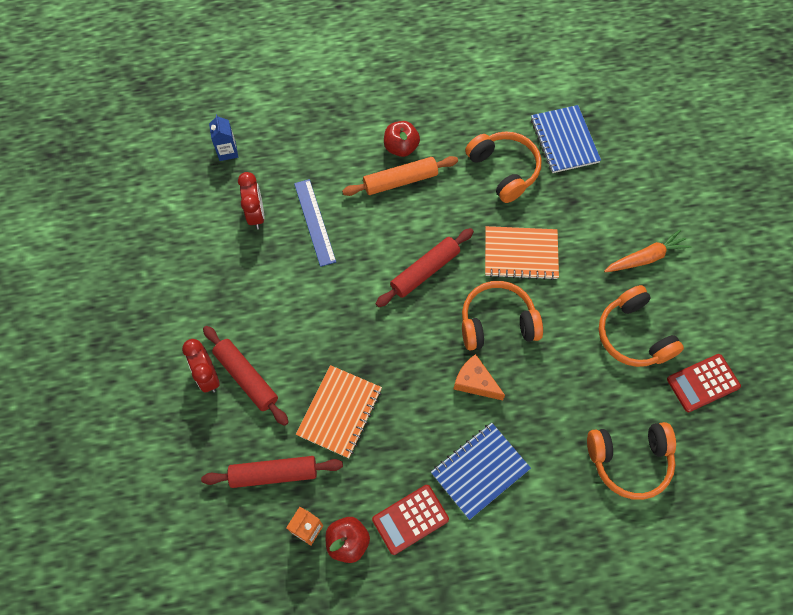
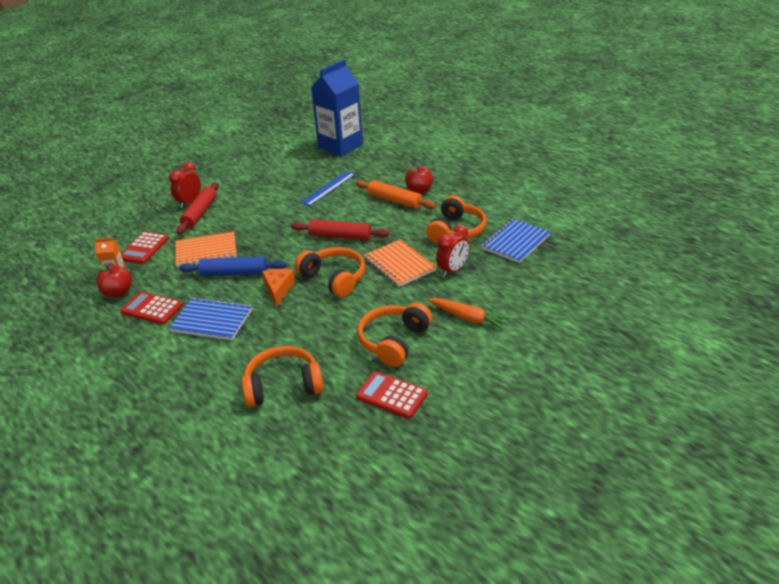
camera: 55 degrees right, 30 degrees down
red rolling pin [201,456,343,488] -> red calculator [121,232,169,264]
blue carton [209,114,238,161] -> blue carton [311,60,363,156], size x2.43
red clock [238,172,265,229] -> red clock moved to [436,225,469,277]
orange headphones [587,422,676,500] -> orange headphones turned 120 degrees clockwise [241,346,323,407]
none -> blue rolling pin [179,257,287,276]

